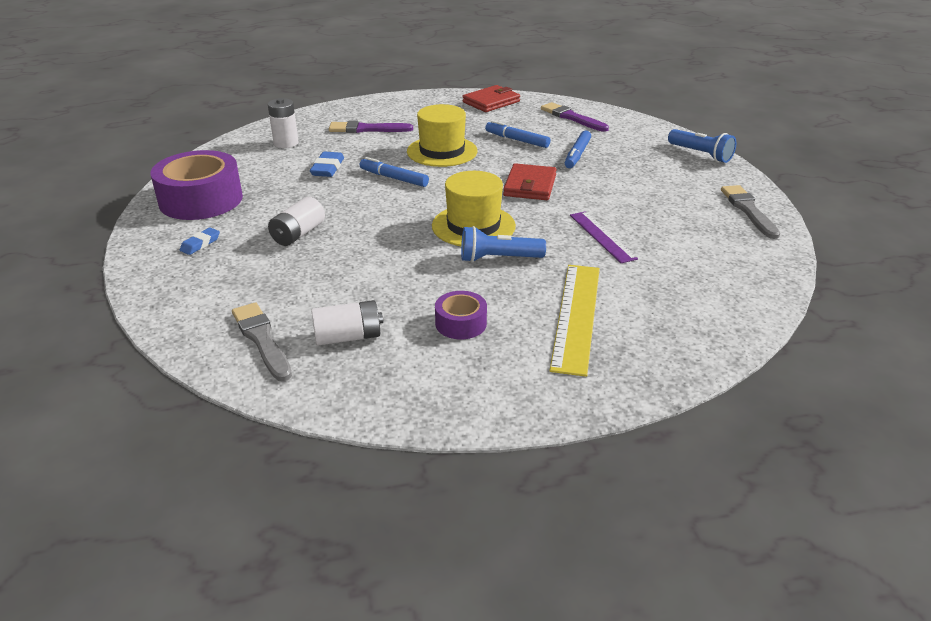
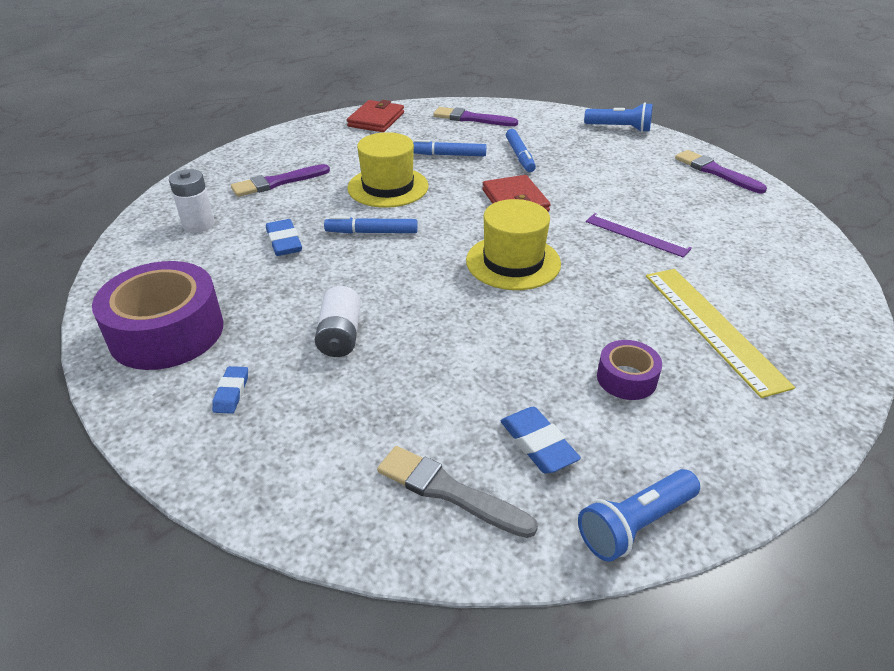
camera: 30 degrees left, 5 degrees up
white battery [311,300,383,345] -> blue eraser [500,407,581,473]
blue flashlight [461,226,546,262] -> blue flashlight moved to [578,469,700,562]
grey brush [721,185,780,239] -> purple brush [675,150,767,193]

